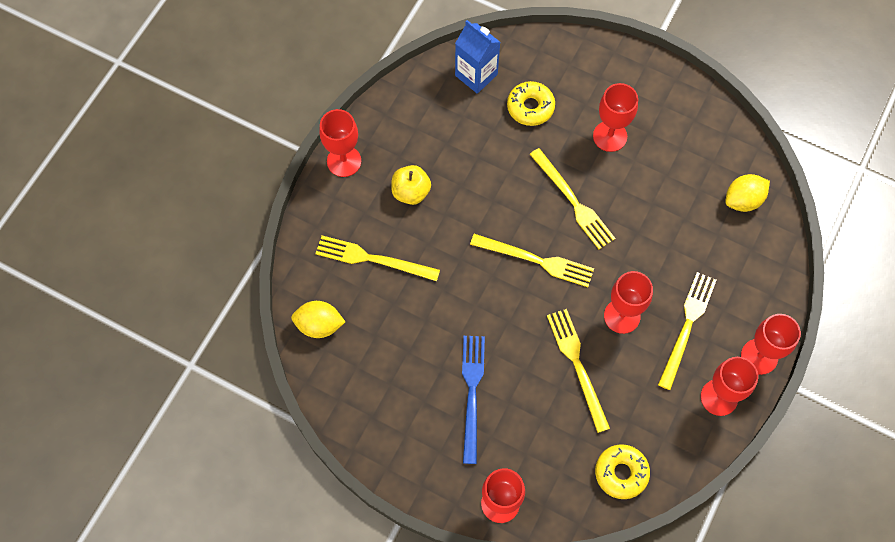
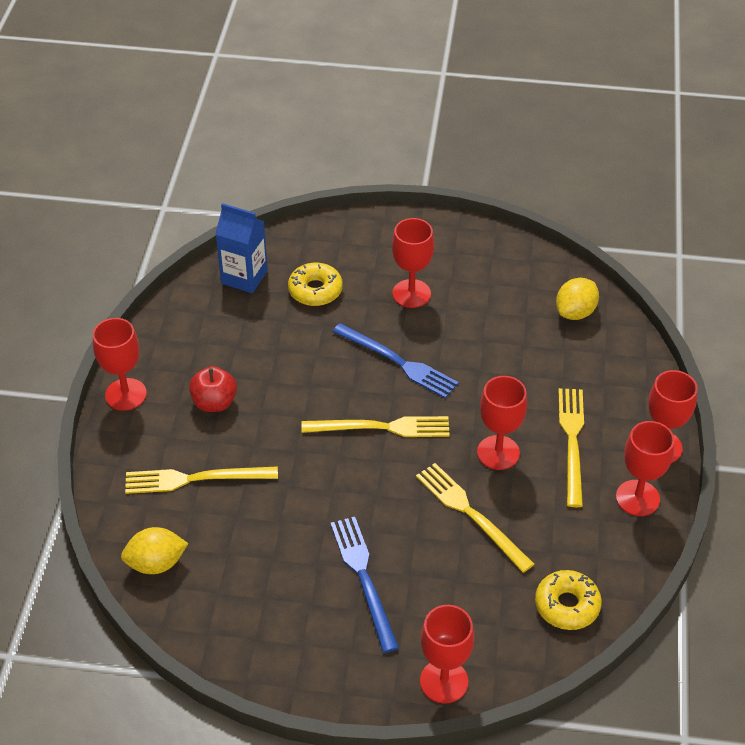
camera: 20 degrees left, 20 degrees down
yellow apple [391,165,431,205] -> red apple [189,366,237,412]
yellow fork [530,148,616,249] -> blue fork [333,323,459,398]

